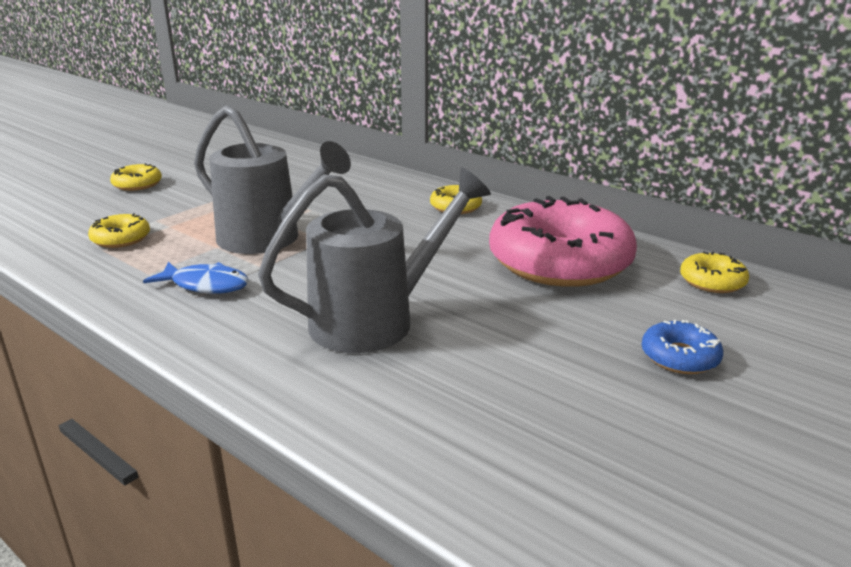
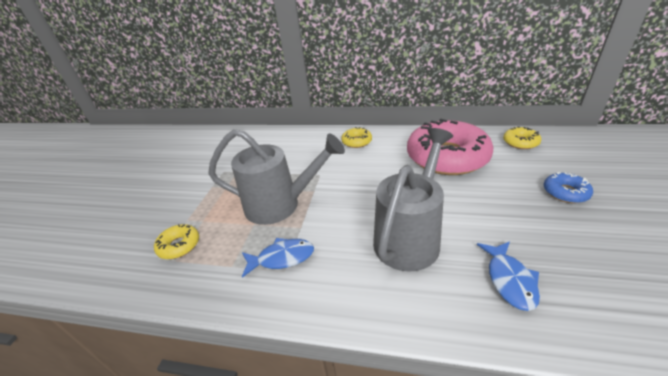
camera: 25 degrees left, 10 degrees up
yellow donut [110,163,162,191] -> none
none -> blue fish [477,241,540,311]

